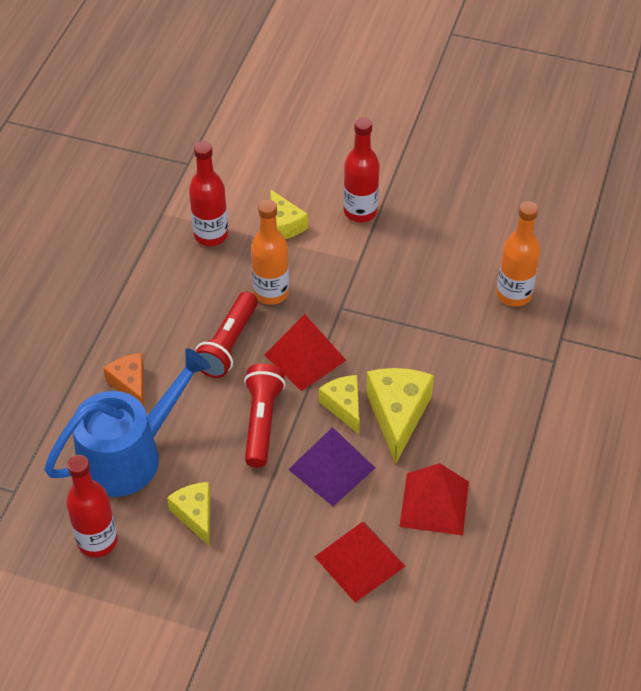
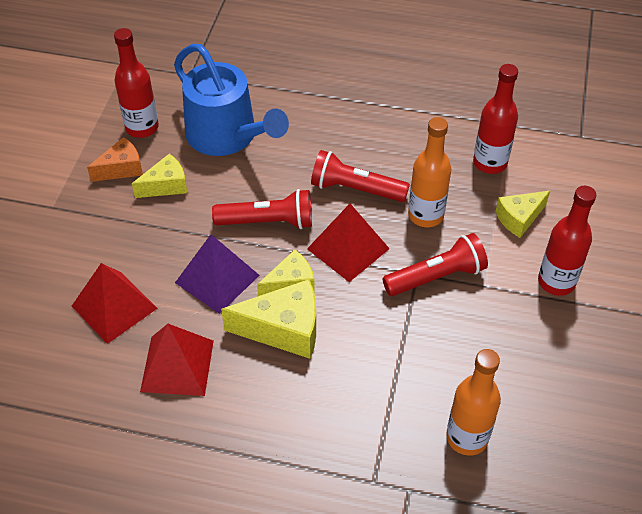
camera: 85 degrees right, 0 degrees up
orange cheese [103,353,144,406] -> orange cheese moved to [87,137,143,182]
none -> red flashlight [383,233,488,296]

